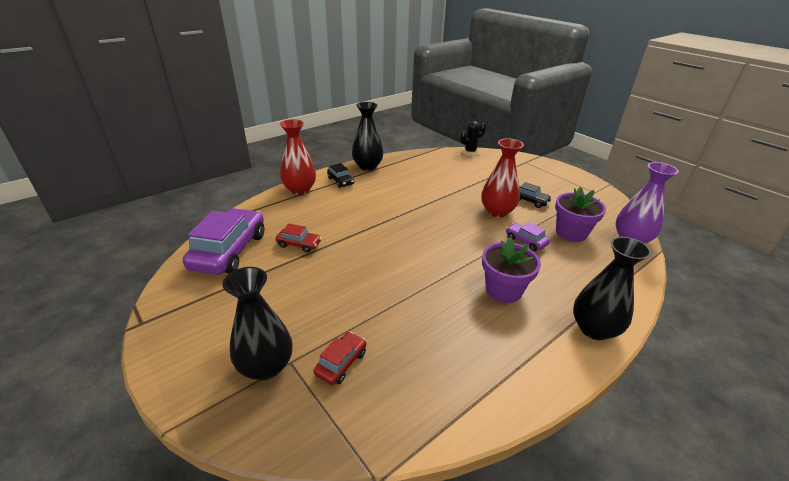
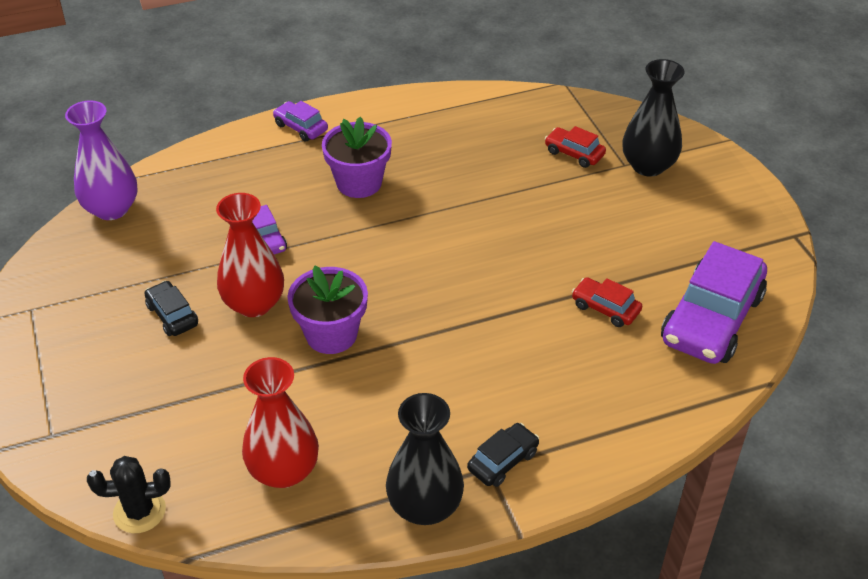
camera: 160 degrees left, 10 degrees up
red vase [280,119,316,195] -> red vase moved to [242,357,319,488]
red car [314,332,366,385] -> red car turned 75 degrees clockwise [545,126,606,168]
black car [327,163,354,188] -> black car turned 60 degrees clockwise [467,423,539,487]
purple flower pot [555,187,606,242] -> purple flower pot moved to [287,266,368,354]
black vase [573,237,651,340] -> purple car [273,101,328,142]

